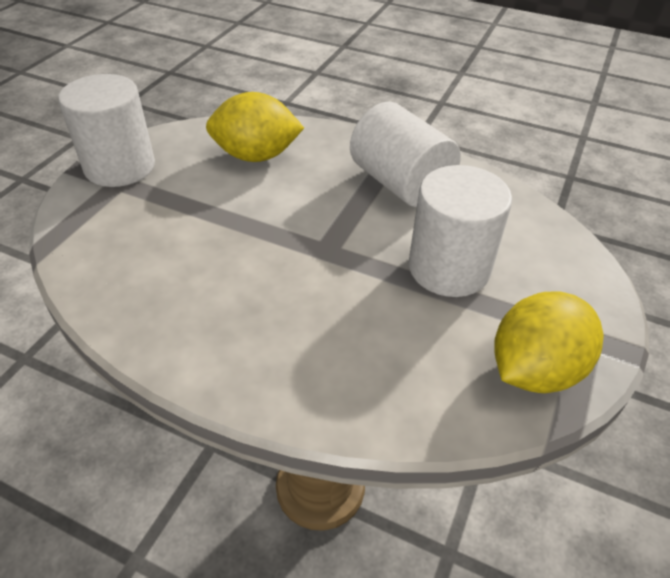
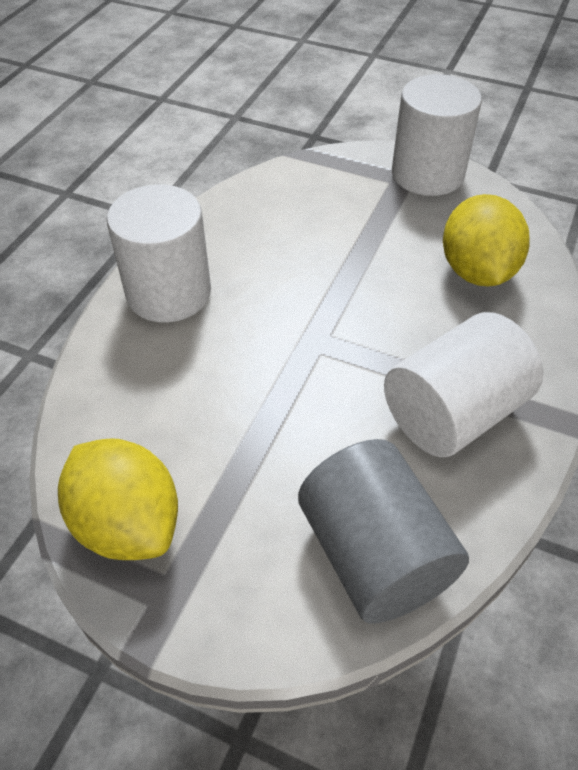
camera: 90 degrees right, 5 degrees up
white cylinder [409,165,512,297] -> white cylinder moved to [107,184,211,323]
none -> grey cylinder [298,439,469,624]

